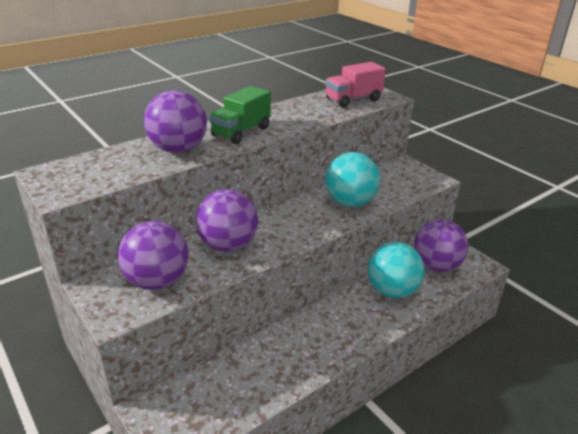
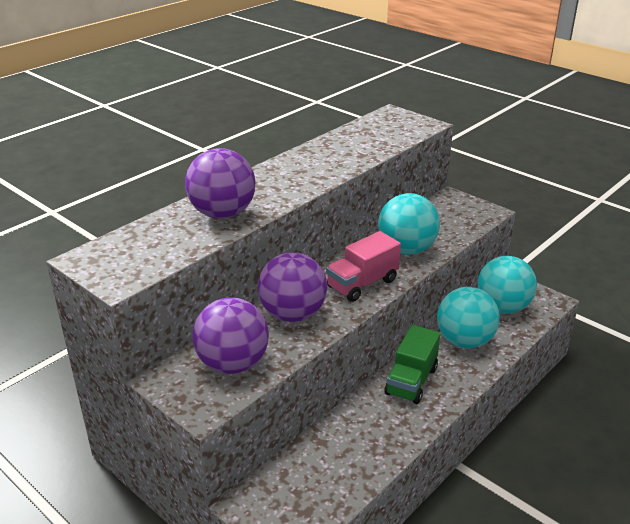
camera: 10 degrees left, 0 degrees up
green truck [209,86,271,144] -> green truck moved to [385,325,440,404]
pink truck [325,62,386,108] -> pink truck moved to [326,231,401,302]
purple ball [414,219,468,272] -> turquoise ball [477,256,537,314]

